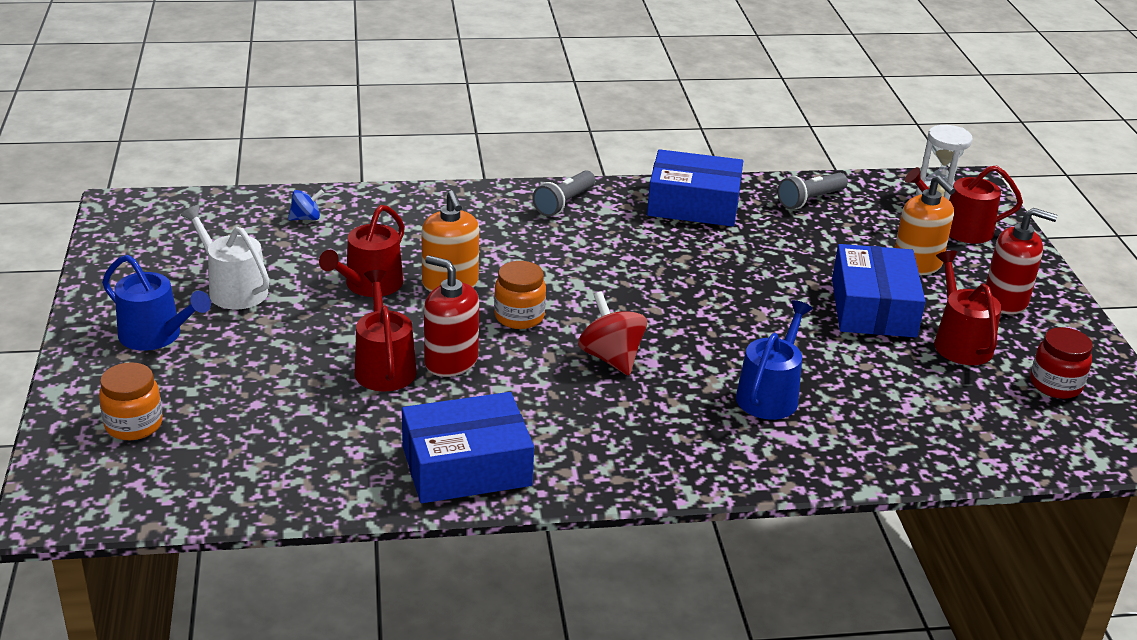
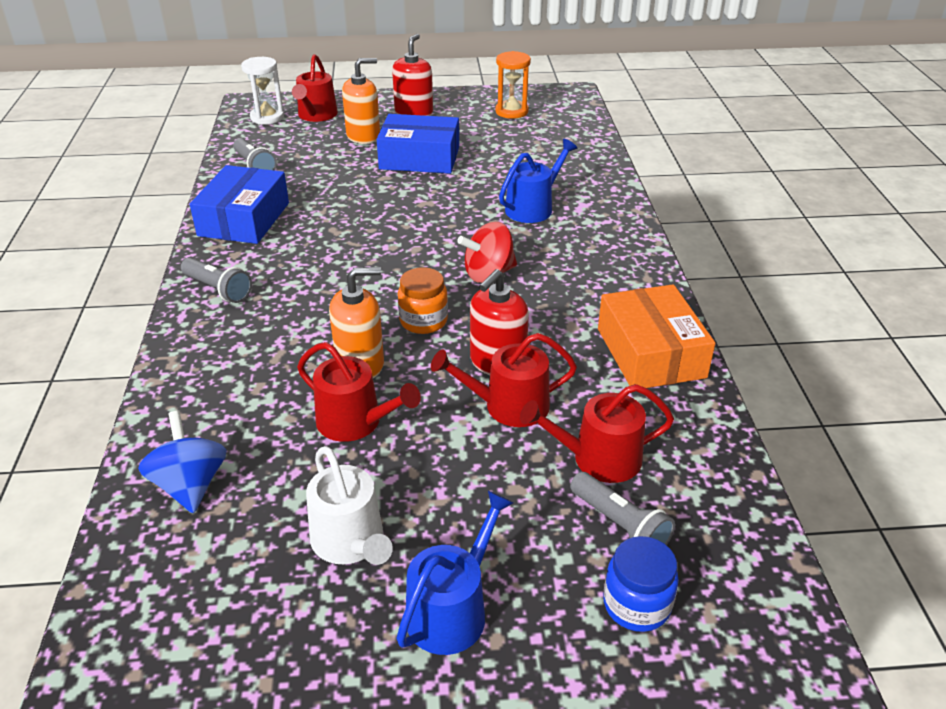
camera: 85 degrees left, 5 degrees up
orange jar [99,362,163,440] -> blue jar [603,536,679,632]
white watering can [181,205,269,310] -> white watering can turned 75 degrees counterclockwise [306,446,393,565]
blue spinning top [288,190,324,220] -> blue spinning top [138,411,227,514], size x1.74
blue box [402,392,534,503] -> orange box [598,284,716,388]
blue watering can [736,300,813,420] -> blue watering can turned 105 degrees clockwise [499,139,577,223]
red watering can [934,251,1002,365] -> red watering can moved to [520,384,674,483]
red jar [1030,327,1093,399] -> orange hourglass [495,51,531,119]
none -> grey flashlight [570,472,675,545]

